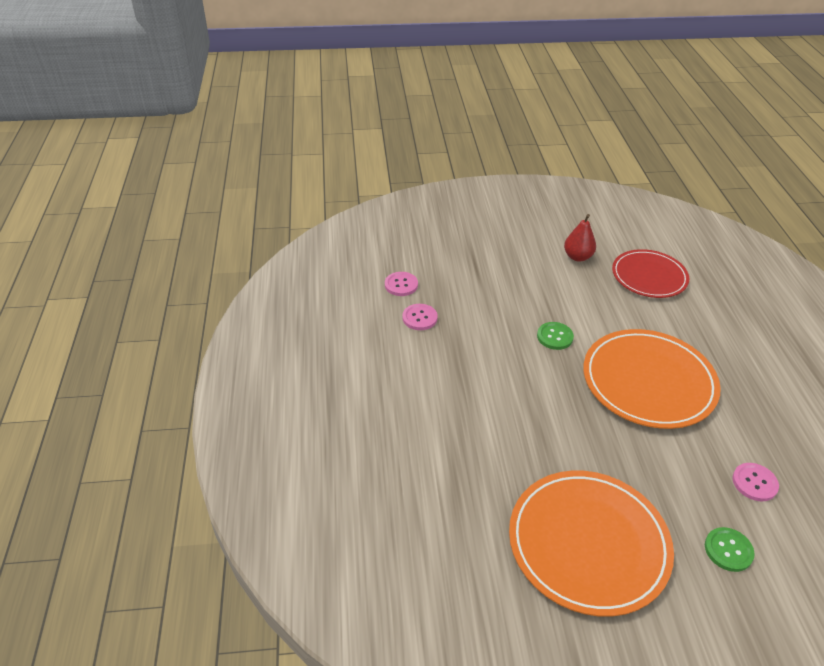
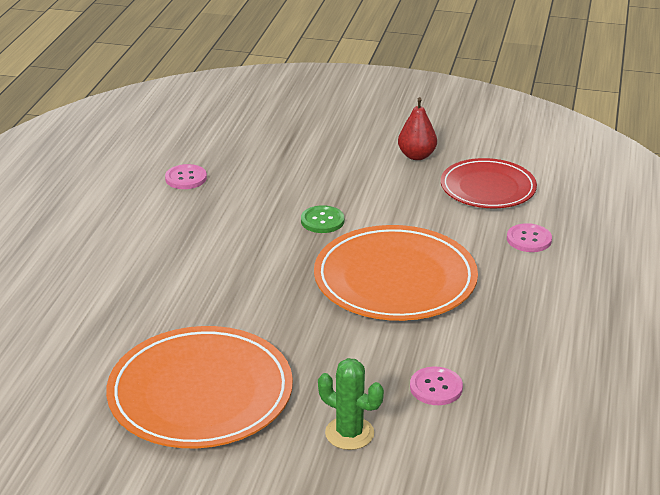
camera: 20 degrees right, 10 degrees down
pink button [385,272,418,296] -> pink button moved to [507,223,552,252]
green button [705,527,755,572] -> green cactus [318,358,384,450]

